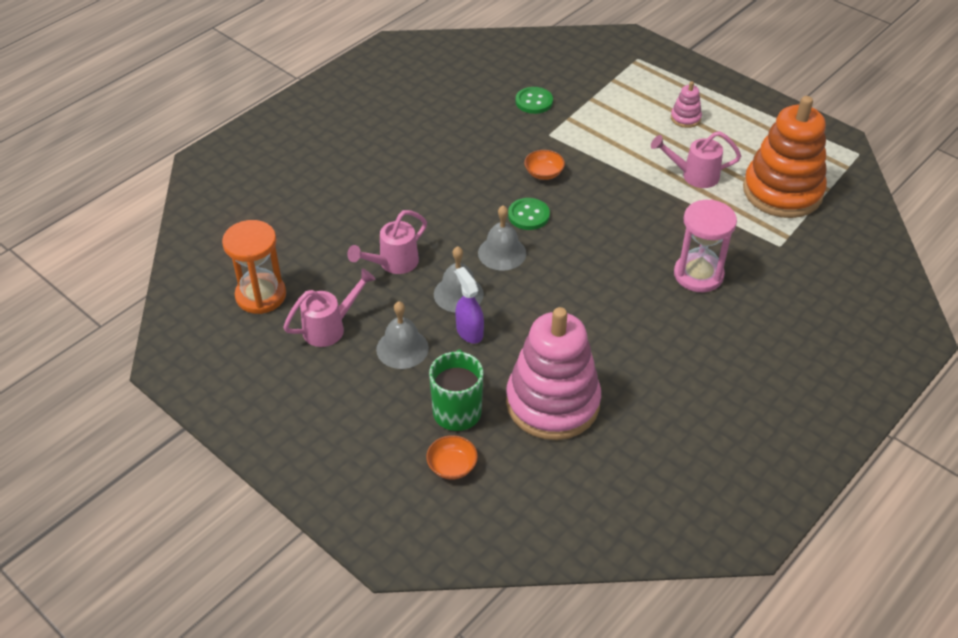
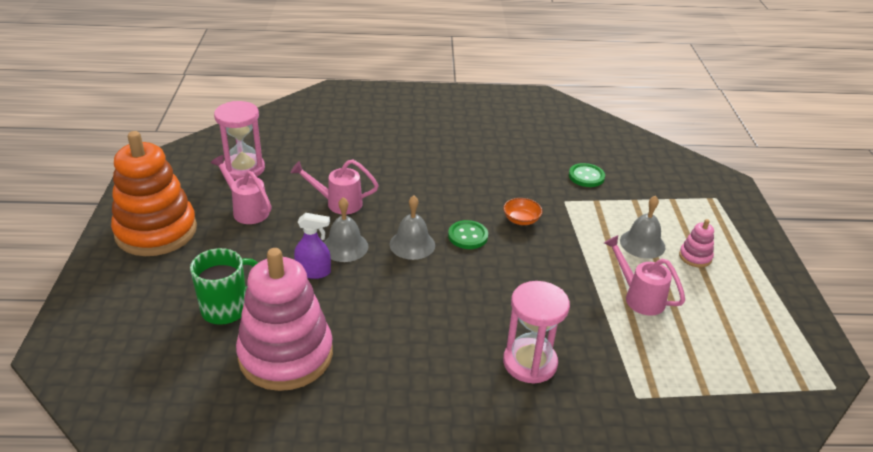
camera: 45 degrees right, 10 degrees down
orange hourglass [222,220,286,314] -> pink hourglass [214,101,265,180]
pink watering can [283,268,376,347] -> pink watering can turned 150 degrees counterclockwise [210,155,272,224]
grey bell [376,301,429,369] -> grey bell moved to [620,195,665,259]
orange bowl [426,435,478,480] -> none
purple spray bottle [455,267,484,344] -> purple spray bottle turned 75 degrees clockwise [294,213,331,279]
orange stacking toy [743,96,827,218] -> orange stacking toy moved to [111,131,197,256]

